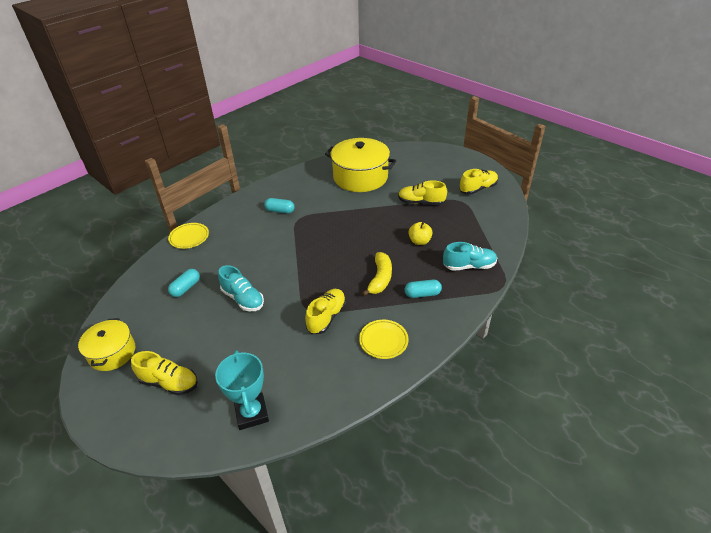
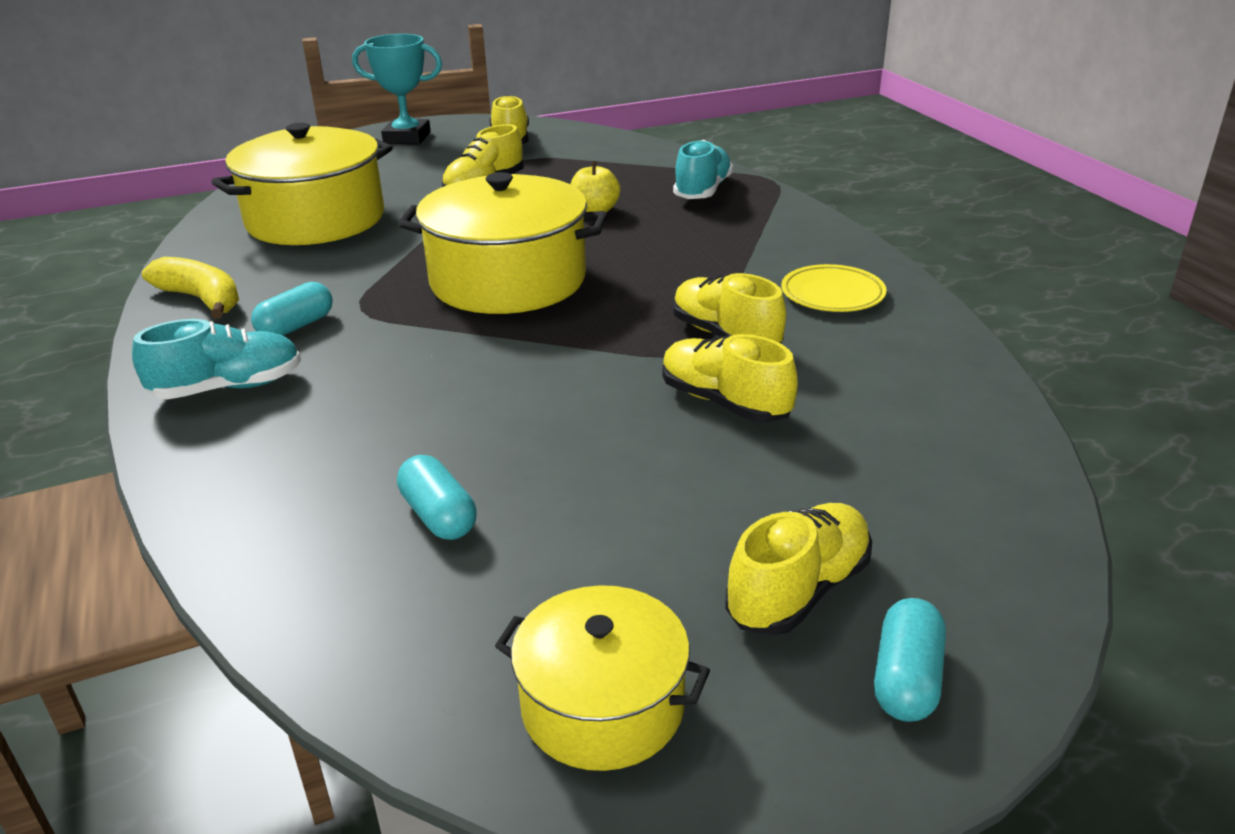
camera: 65 degrees left, 10 degrees down
yellow plate [168,223,209,249] -> none
turquoise trophy [215,350,269,430] -> turquoise trophy moved to [352,34,442,144]
turquoise shoe [218,265,264,311] -> turquoise shoe moved to [132,319,301,400]
yellow banana [361,252,392,297] -> yellow banana moved to [142,257,239,319]
turquoise capsule [404,280,442,298] -> turquoise capsule moved to [874,598,946,722]
none -> yellow pot [398,172,607,314]
none -> yellow shoe [662,334,798,423]

